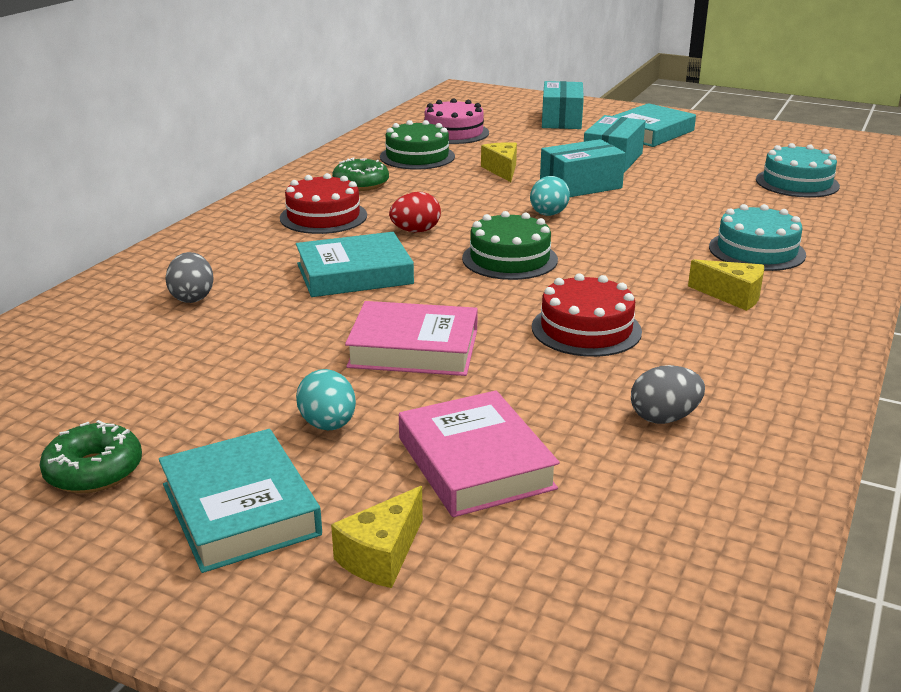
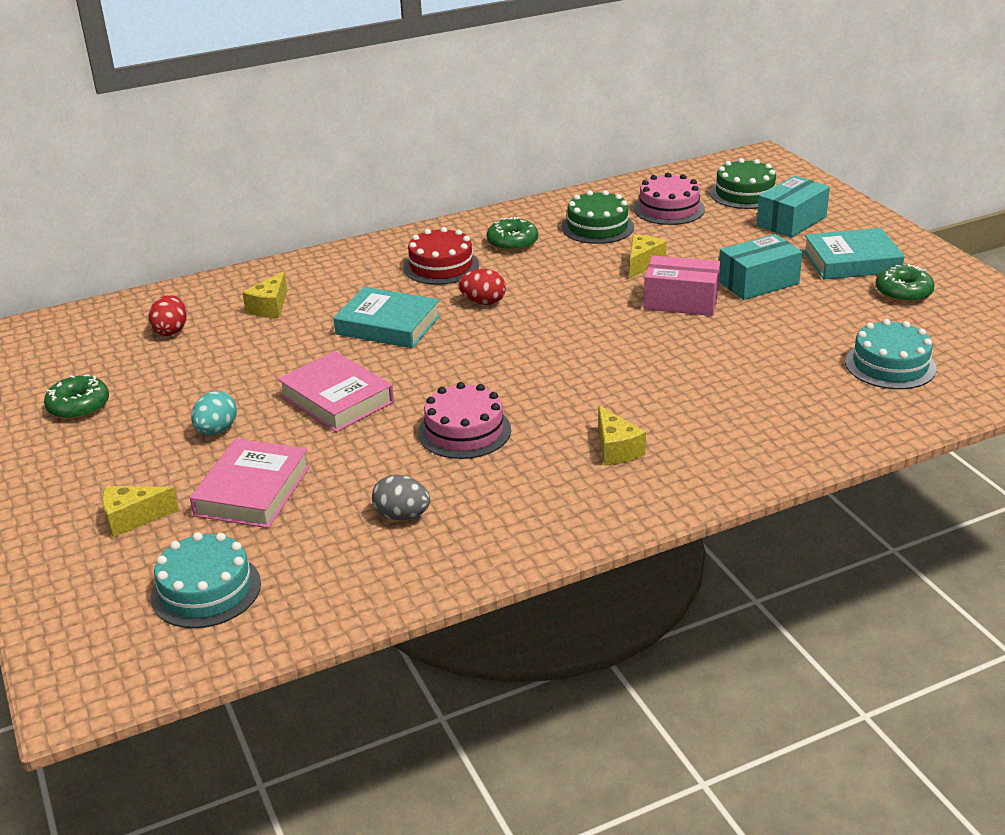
camera: 40 degrees right, 5 degrees up
turquoise book [159,429,322,573] -> none
grey egg [166,252,213,303] -> yellow cheese [242,271,287,318]
green cake [462,211,558,280] -> green cake moved to [710,158,776,209]
turquoise egg [530,176,570,216] -> none
red cake [532,273,642,357] -> pink cake [418,382,511,459]
turquoise box [540,139,625,197] -> pink box [644,255,721,316]
turquoise cake [709,204,806,271] -> turquoise cake moved to [151,532,261,628]
none -> red egg [148,295,187,336]
none -> green donut [875,264,935,303]

